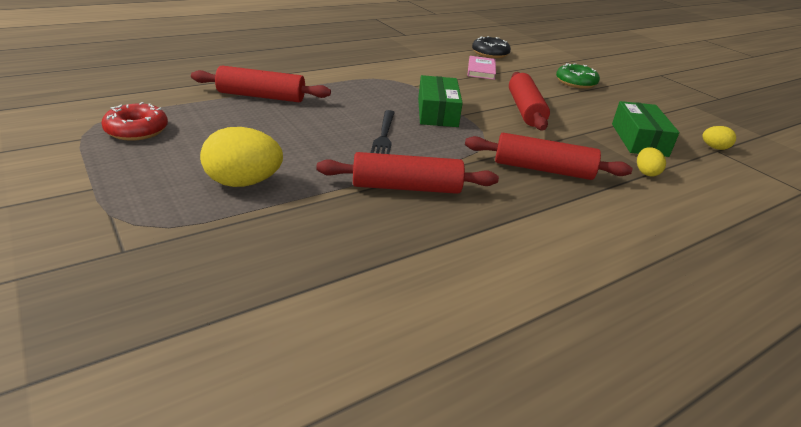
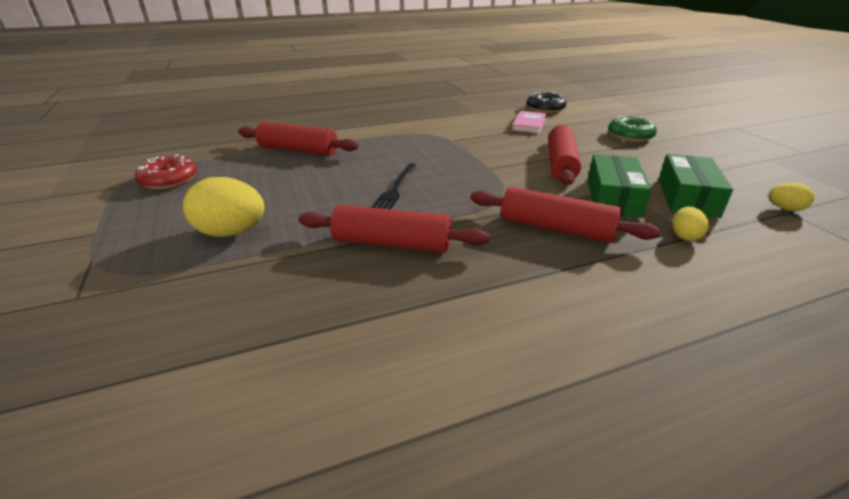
camera: 15 degrees right, 0 degrees up
green box [418,75,463,127] -> green box moved to [588,154,652,218]

